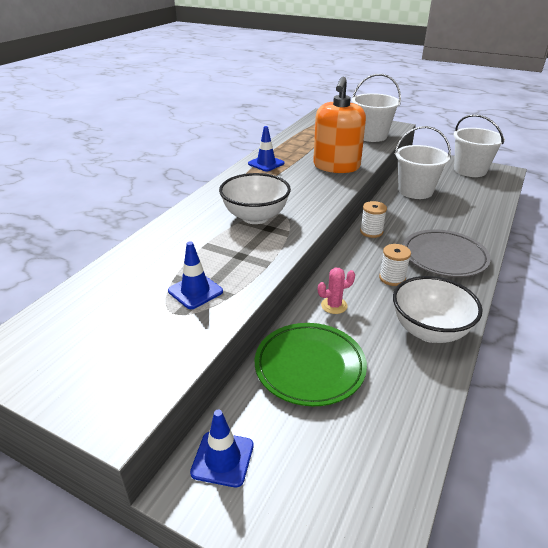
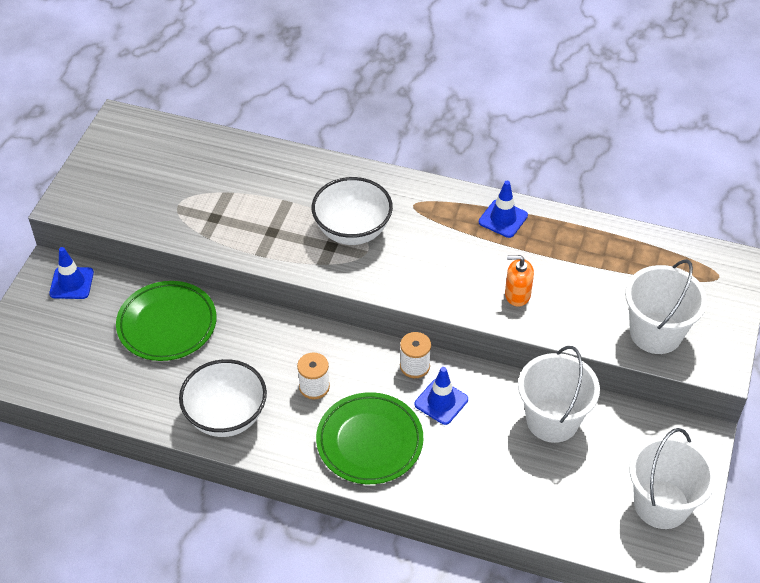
camera: 80 degrees right, 15 degrees up
blue traffic cone [168,241,223,309] -> blue traffic cone moved to [415,367,468,425]
orange soap dispenser [313,76,366,173] -> orange soap dispenser [505,255,534,307], size x0.47
pink cactus [318,268,355,314] -> none
grey plate [403,229,491,277] -> green plate [316,392,423,484]

